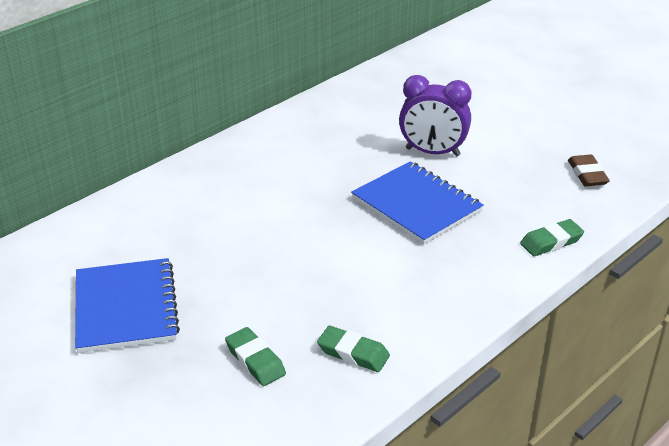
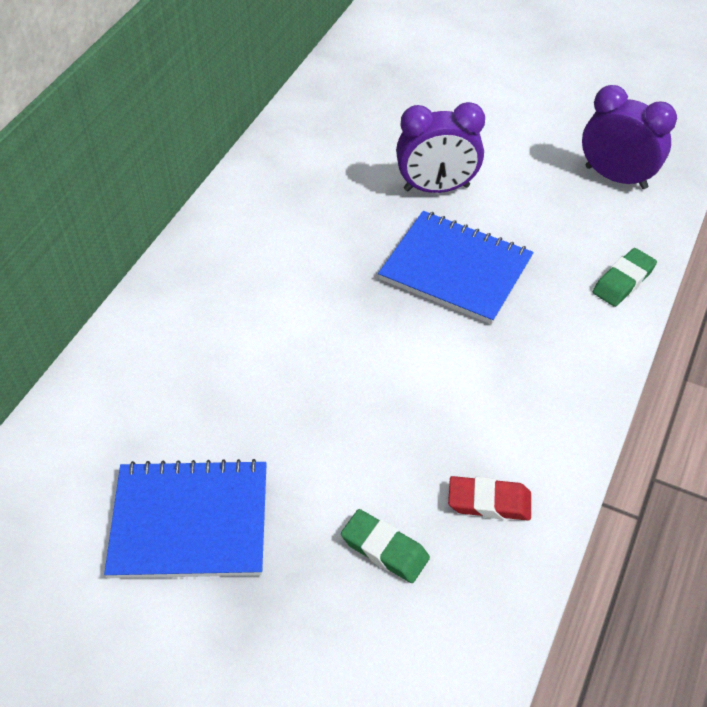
camera: 20 degrees left, 15 degrees up
blue notebook [75,258,180,353] -> blue notebook turned 60 degrees counterclockwise [104,459,267,578]
green eraser [317,326,390,372] -> red eraser [448,476,531,520]
brown eraser [568,154,610,186] -> purple clock [582,85,677,189]

